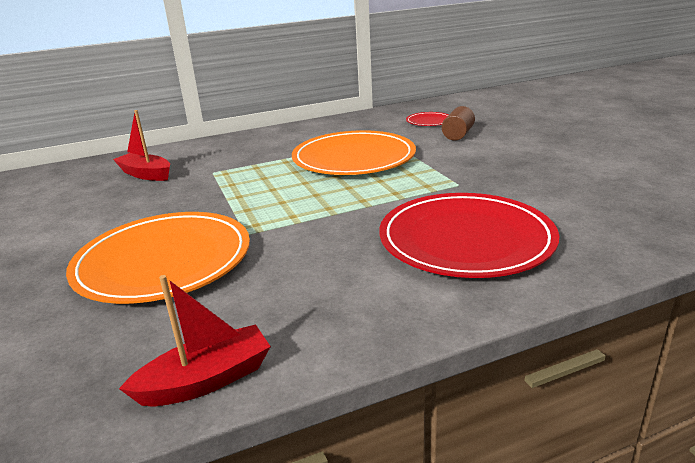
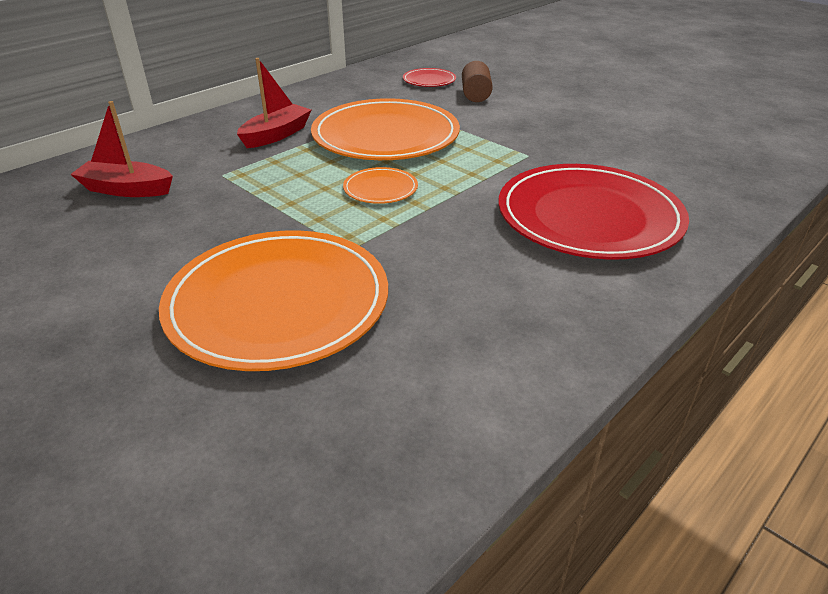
camera: 25 degrees left, 10 degrees up
red boat [119,275,271,406] -> red boat moved to [237,58,311,148]
none -> orange plate [343,167,418,204]

